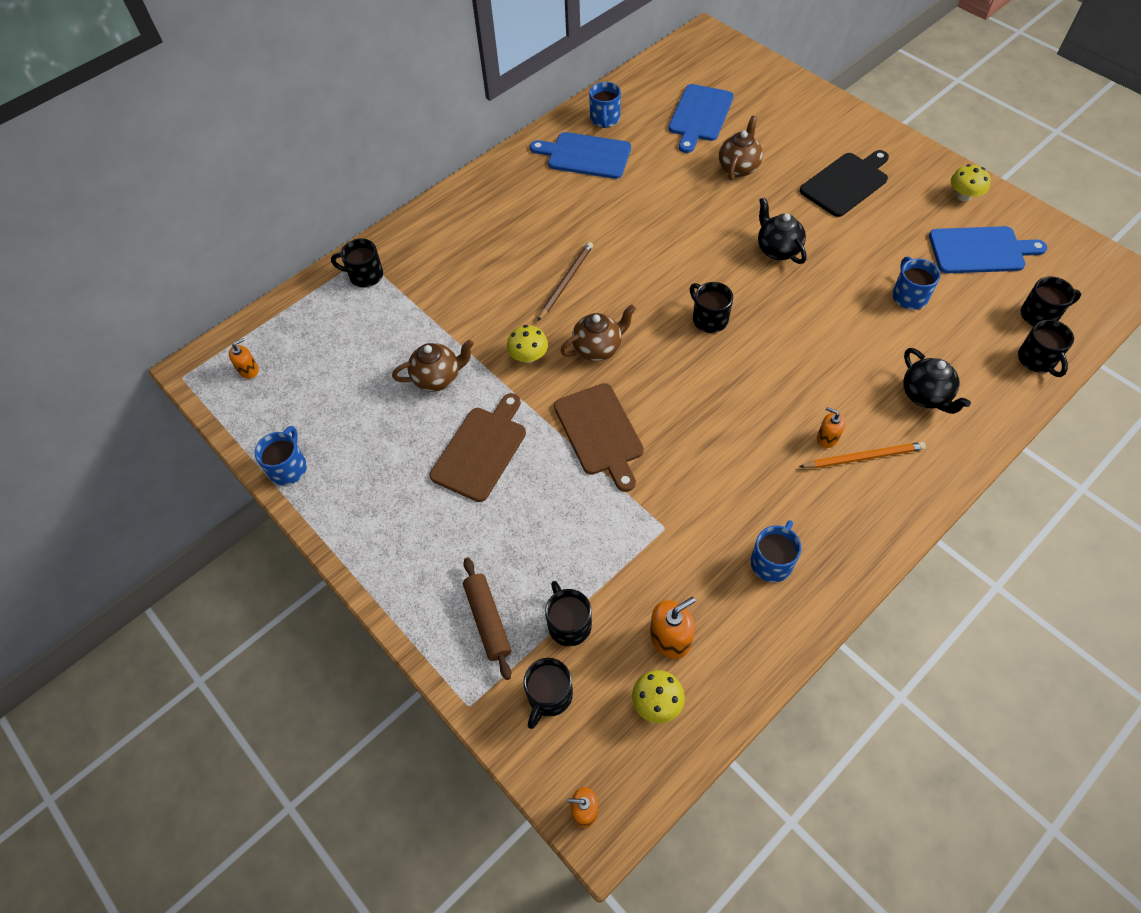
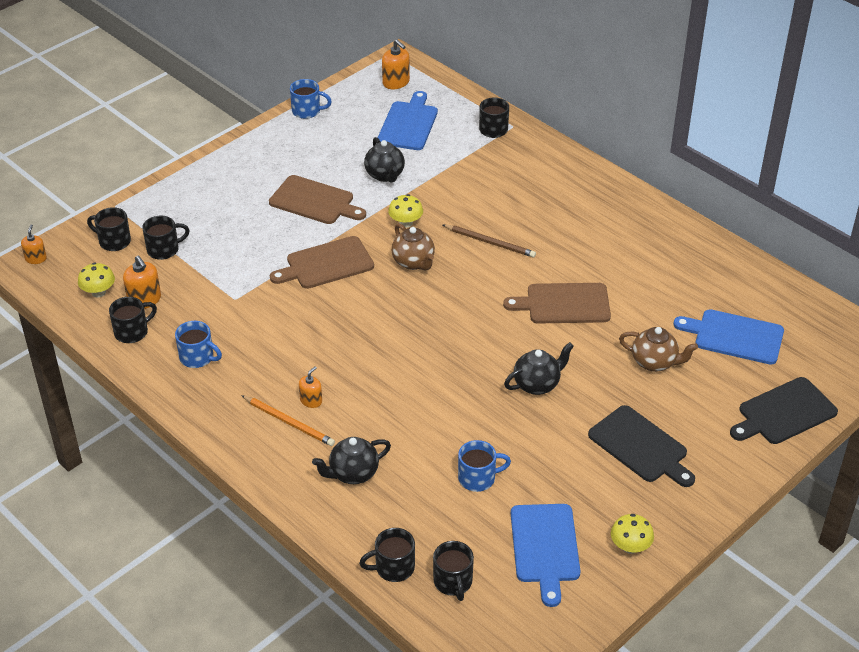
camera: 85 degrees right, 15 degrees down
orange soap dispenser [229,338,259,379] -> orange soap dispenser [382,40,410,89], size x1.55
brown teapot [392,340,474,391] -> black teapot [364,137,405,182]
brown rolling pin [463,558,511,680] -> none
blue cutting board [530,132,631,179] -> blue cutting board moved to [378,91,438,150]
blue mug [589,82,621,128] -> none
black mug [690,282,733,333] -> black mug moved to [109,297,157,343]
orange pencil [799,442,926,468] -> orange pencil turned 45 degrees counterclockwise [241,395,335,446]
none -> brown cutting board [503,283,611,324]
none -> black cutting board [730,377,838,444]

